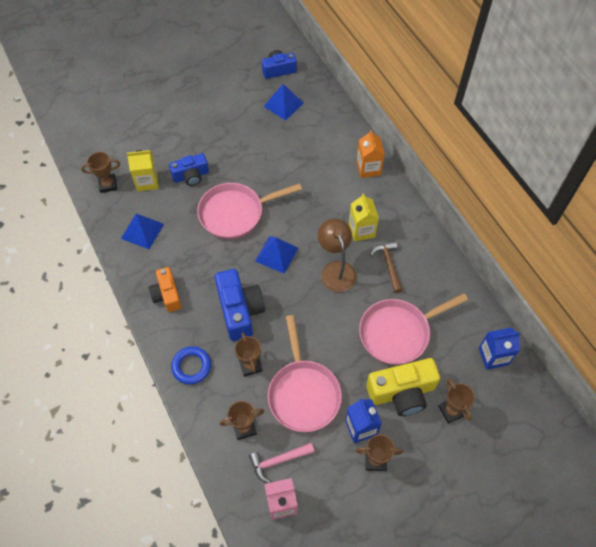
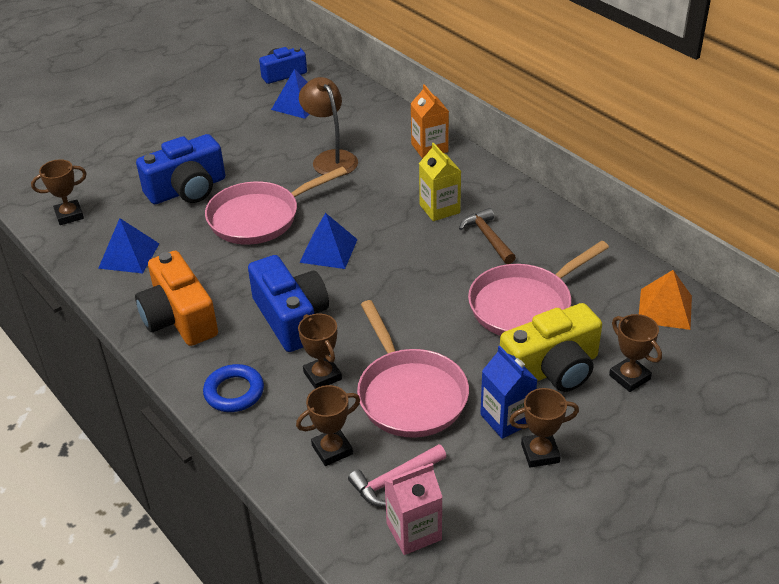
camera: 10 degrees left, 20 degrees down
yellow carton [127,150,158,191] -> none
orange camera [149,267,181,312] -> orange camera [135,251,218,346], size x1.57
blue camera [169,153,209,186] -> blue camera [136,134,225,204], size x1.57
brown lamp [318,218,357,292] -> brown lamp moved to [299,77,358,176]
blue carton [479,328,520,370] -> orange pyramid [639,270,692,330]

